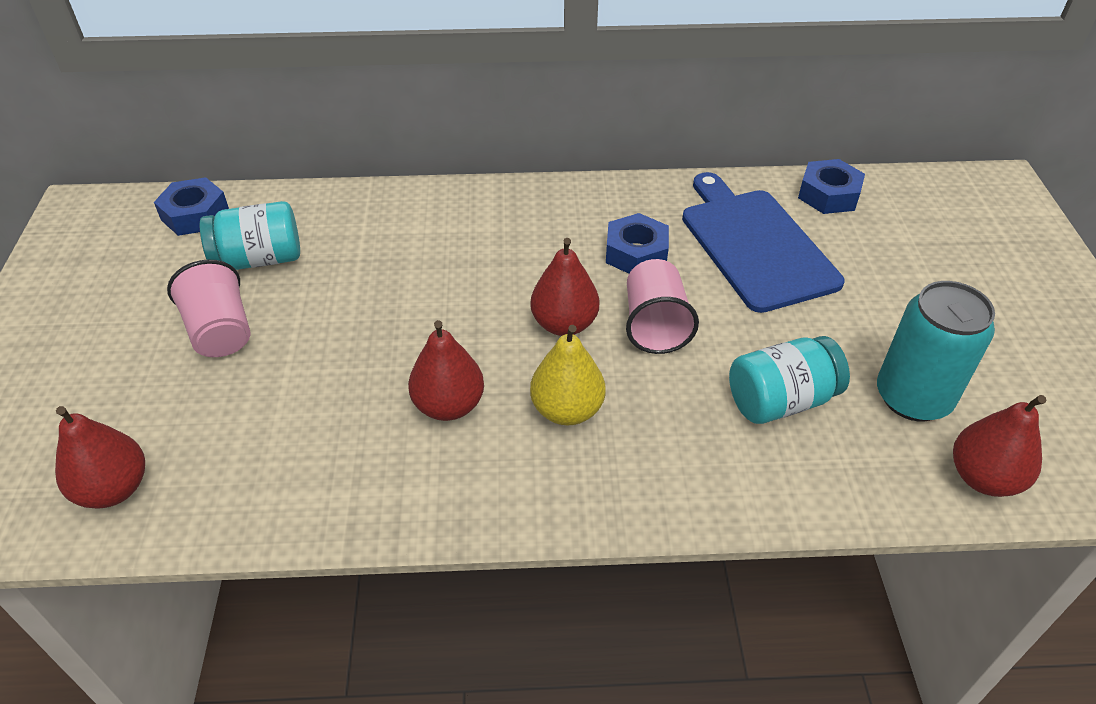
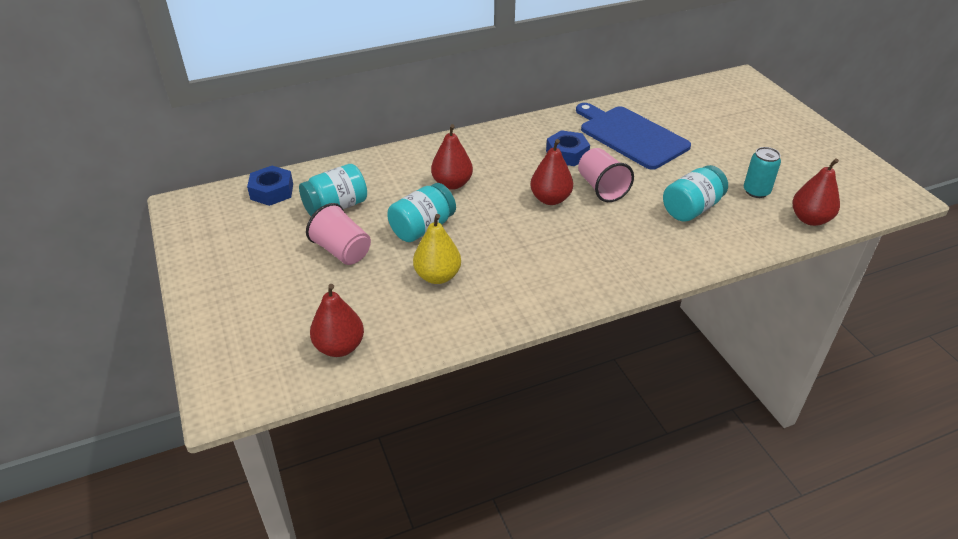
camera: 20 degrees left, 5 degrees down
red pear [408,320,484,421] -> red pear moved to [431,124,473,190]
yellow pear [530,325,606,425] -> yellow pear moved to [413,214,461,284]
blue nut [798,159,865,214] -> none
turquoise can [877,281,995,421] -> turquoise can [744,147,781,198], size x0.62
none -> turquoise jar [387,183,456,242]

